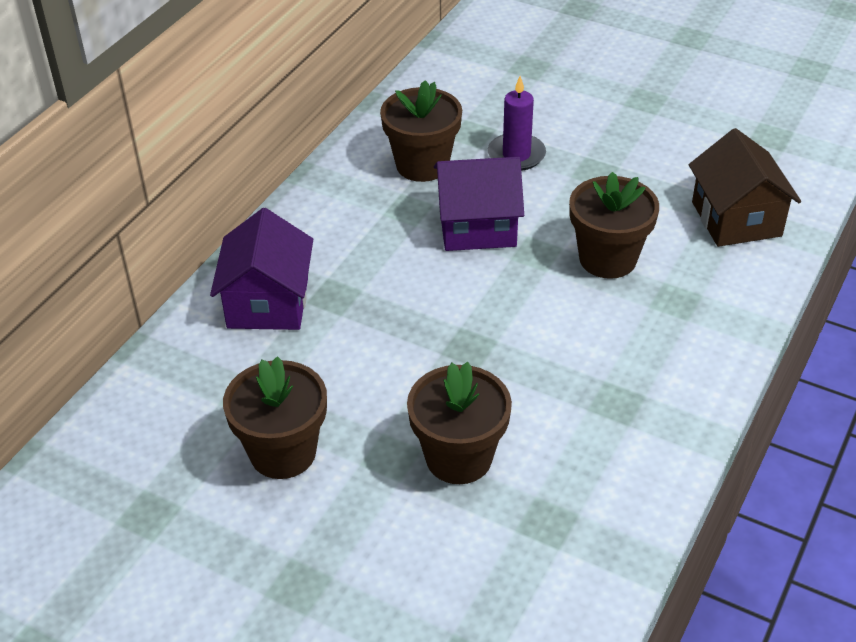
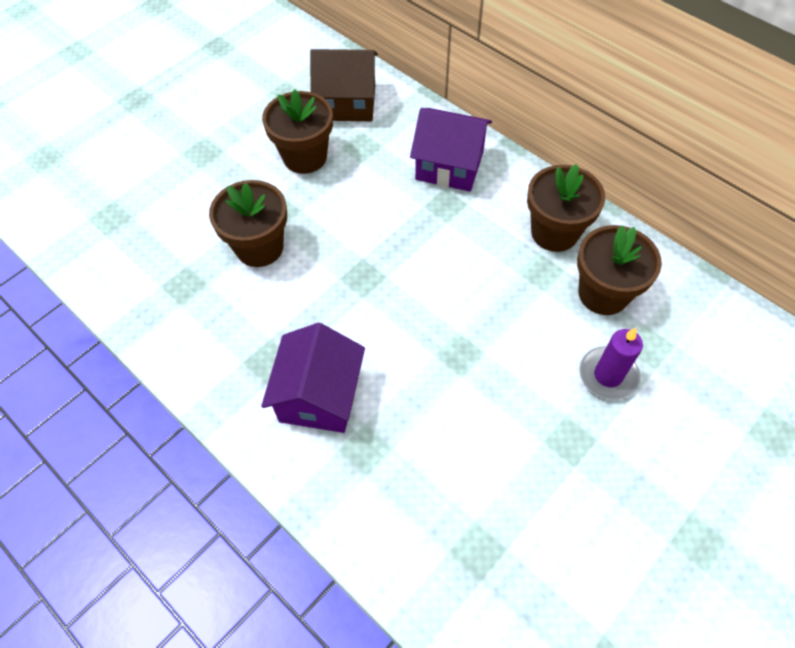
camera: 105 degrees right, 15 degrees up
purple house [434,157,524,251] -> purple house moved to [261,323,365,433]
brown flower pot [569,172,659,279] -> brown flower pot moved to [527,164,605,252]
brown house [689,128,801,247] -> brown house moved to [310,49,378,121]

